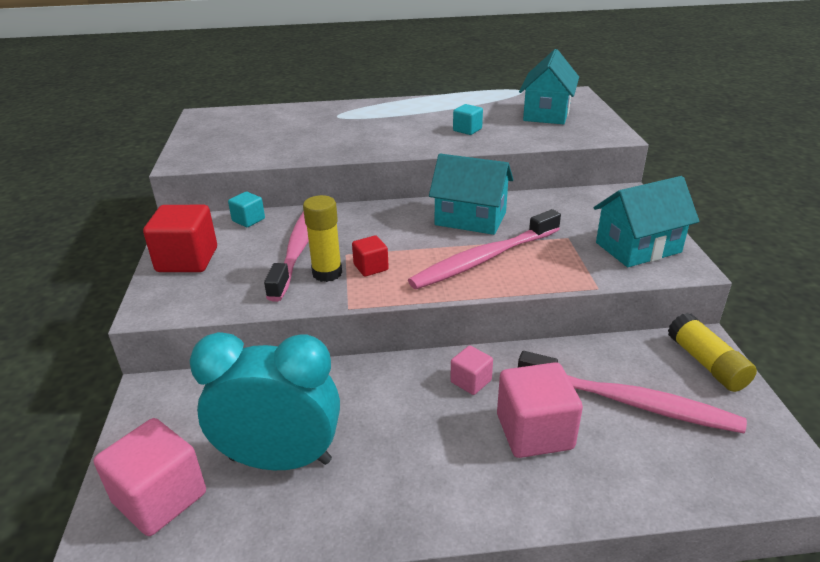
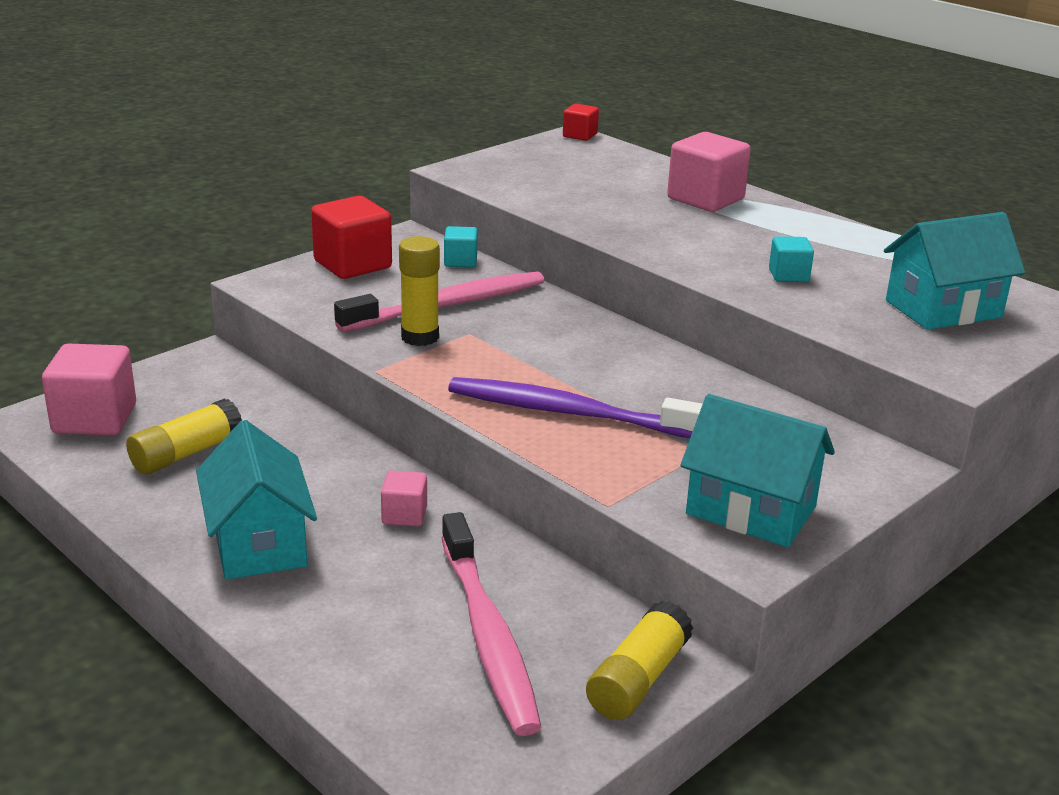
camera: 50 degrees right, 5 degrees down
turquoise clock [189,332,340,470] -> yellow glue stick [126,398,242,474]
red cube [352,235,389,277] -> red cube moved to [563,104,599,141]
pink toothbrush [408,209,561,289] -> purple toothbrush [448,377,703,438]
turquoise house [429,154,513,235] -> turquoise house moved to [196,420,317,580]
pink cube [497,362,583,458] -> pink cube moved to [667,132,751,212]

